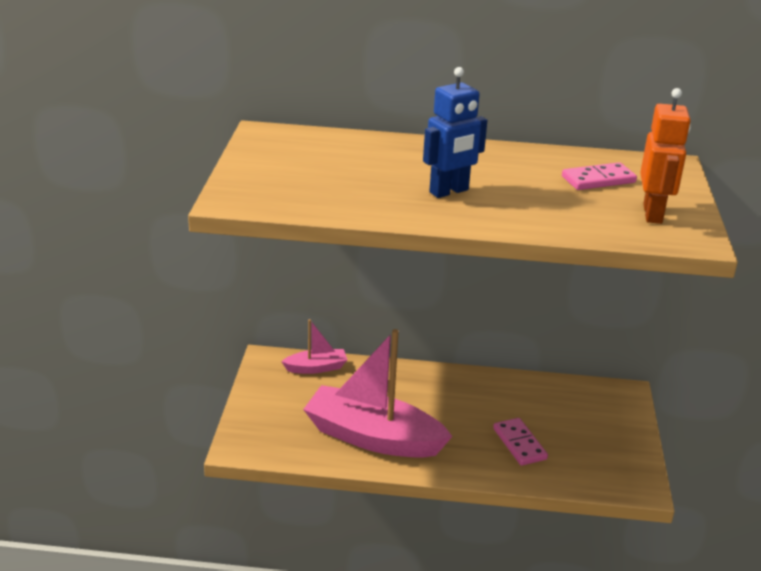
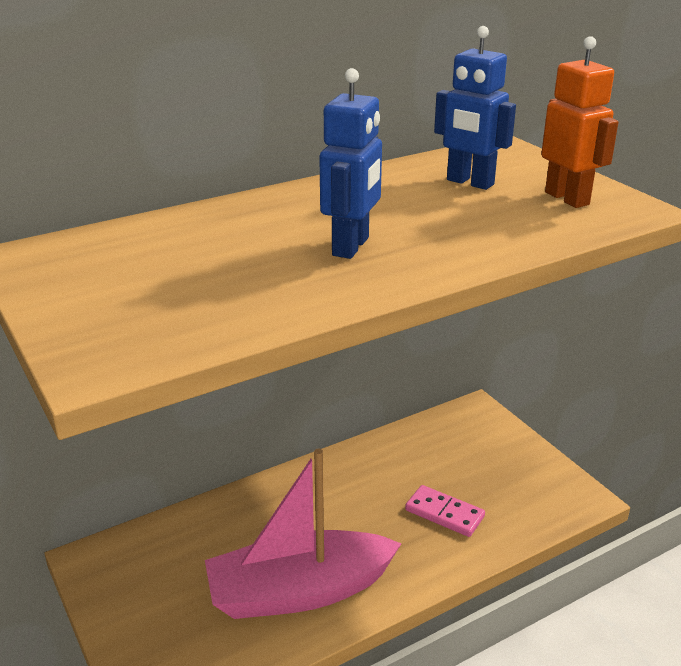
camera: 35 degrees left, 0 degrees up
pink boat [281,319,347,374] -> none
pink domino [562,162,637,190] -> blue robot [434,26,516,190]

